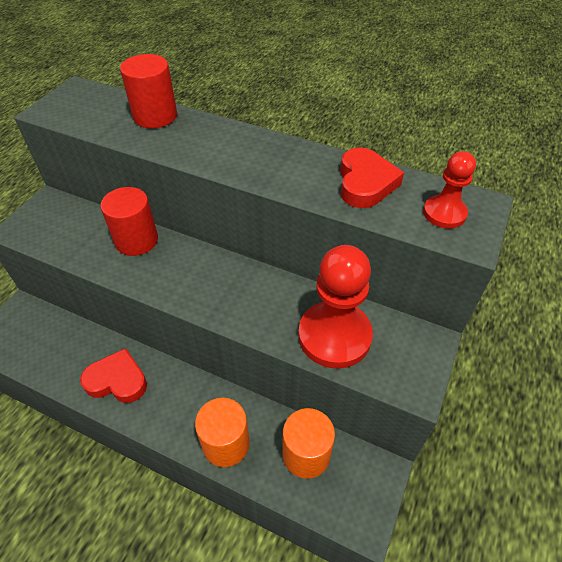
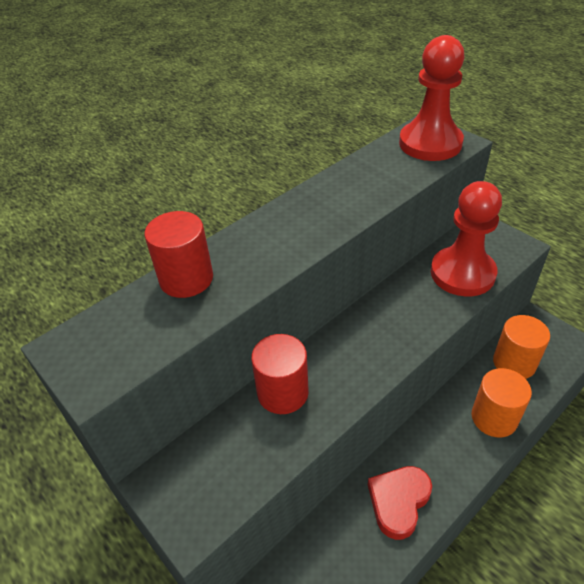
camera: 65 degrees left, 5 degrees down
red heart [340,147,404,208] -> none
red pawn [423,151,476,229] -> red pawn [399,35,465,161], size x1.84

